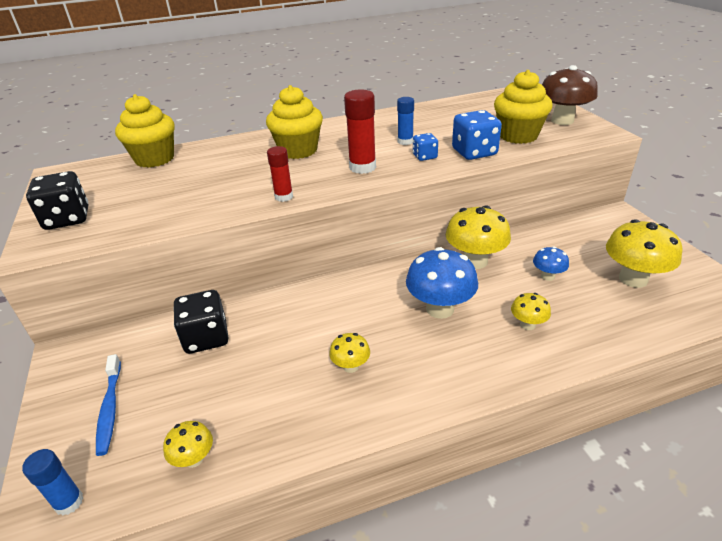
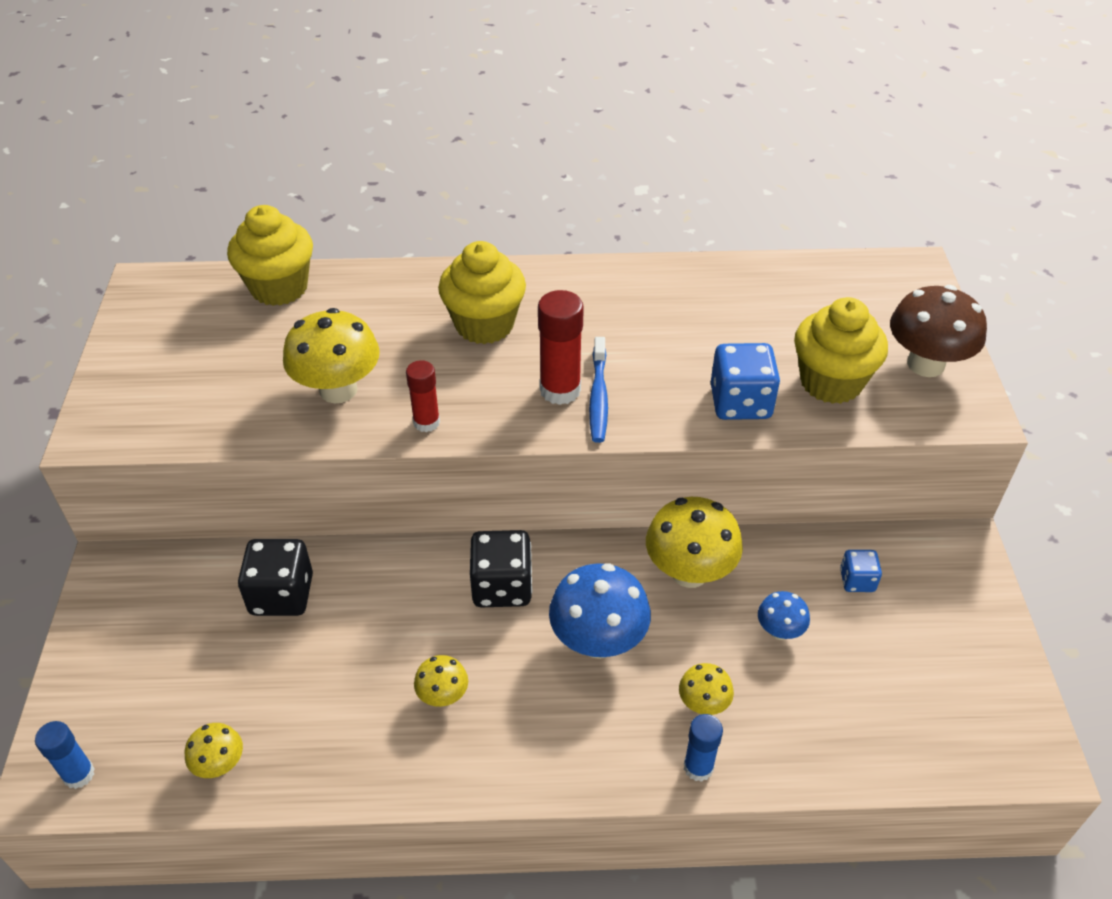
camera: 15 degrees right, 10 degrees up
black dice [26,171,88,230] -> black dice moved to [470,530,532,607]
blue toothbrush [96,354,121,456] -> blue toothbrush moved to [589,337,608,443]
blue glue stick [397,97,414,145] -> blue glue stick moved to [684,714,723,782]
blue dice [413,133,438,161] -> blue dice moved to [840,550,882,592]
yellow mushroom [606,219,682,288] -> yellow mushroom moved to [283,308,380,403]

